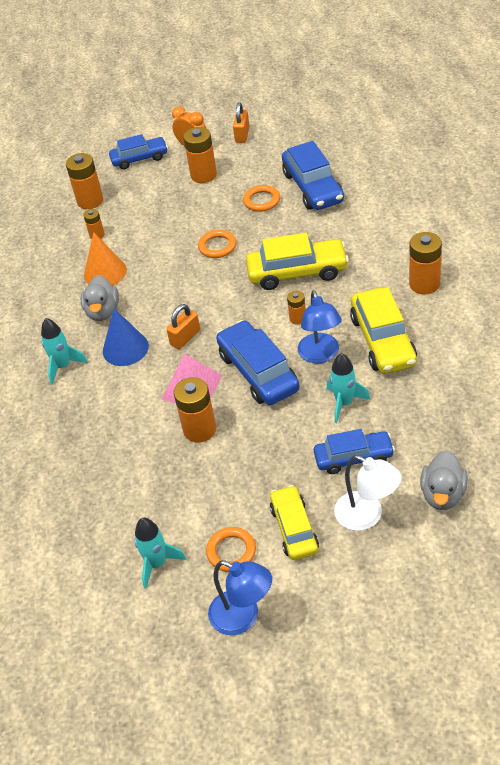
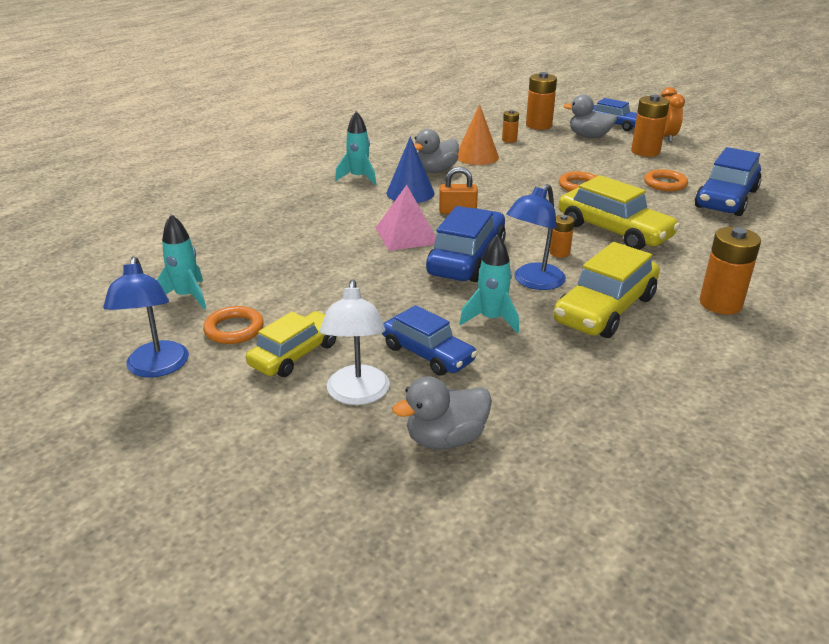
camera: 45 degrees right, 15 degrees down
orange battery [174,377,216,443] -> none
orange padlock [233,102,249,143] -> none
none -> grey duck [563,94,618,138]

